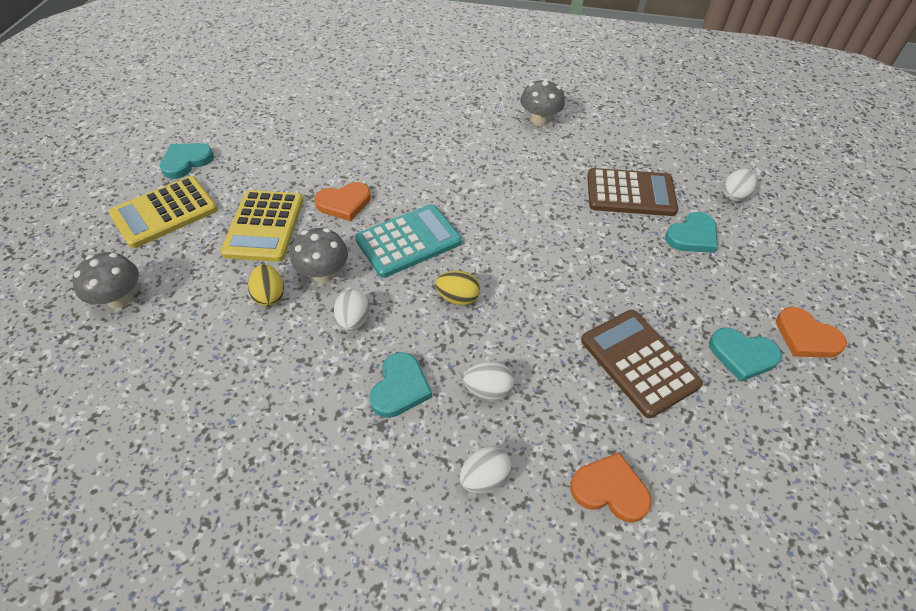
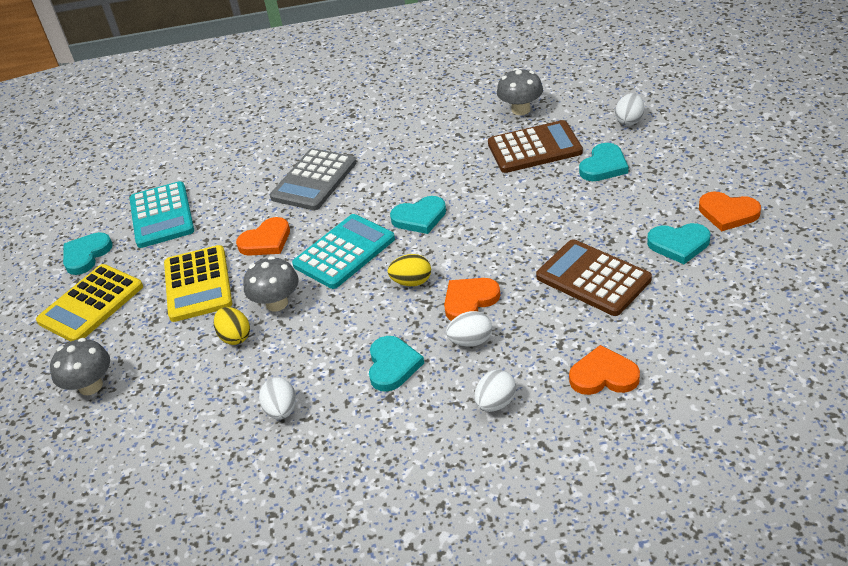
camera: 10 degrees left, 10 degrees down
white egg [334,289,370,331] -> white egg moved to [259,377,296,420]
grey mushroom [520,79,565,126] -> grey mushroom moved to [497,68,543,115]
none -> turquoise calculator [129,181,194,248]
none -> grey calculator [270,148,356,210]
none -> turquoise heart [390,196,446,234]
none -> orange heart [444,278,500,321]

